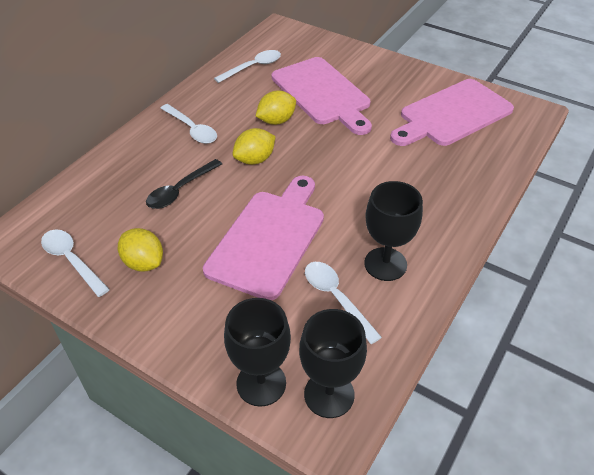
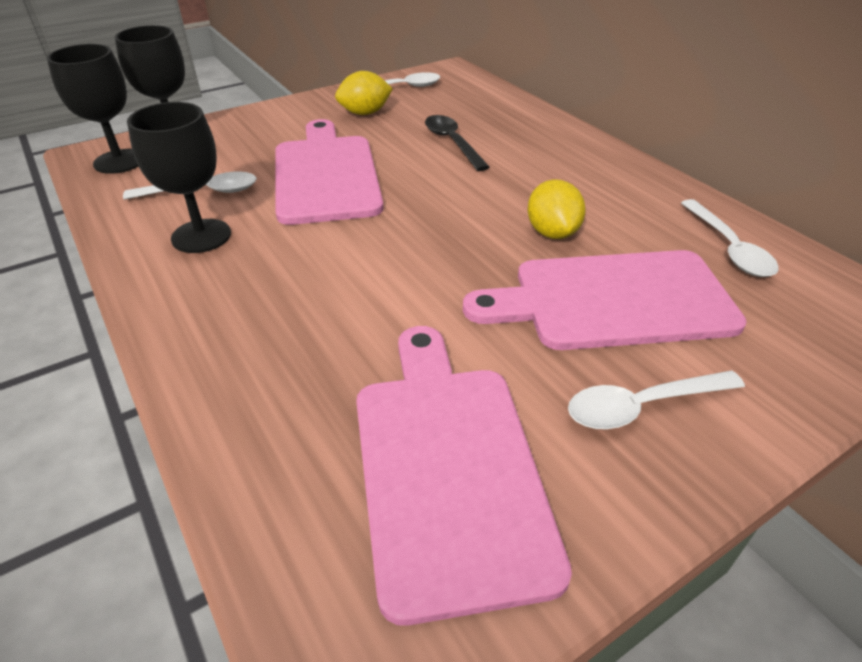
camera: 115 degrees right, 5 degrees down
white spoon [160,104,217,144] -> white spoon moved to [568,371,745,429]
pink cutting board [203,176,324,300] -> pink cutting board turned 150 degrees counterclockwise [275,119,383,225]
yellow lemon [233,128,276,165] -> none

